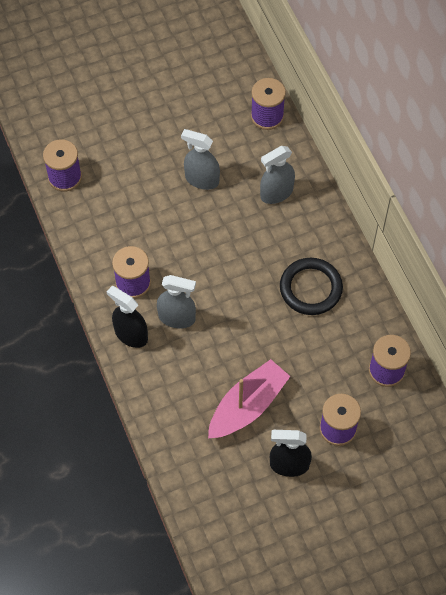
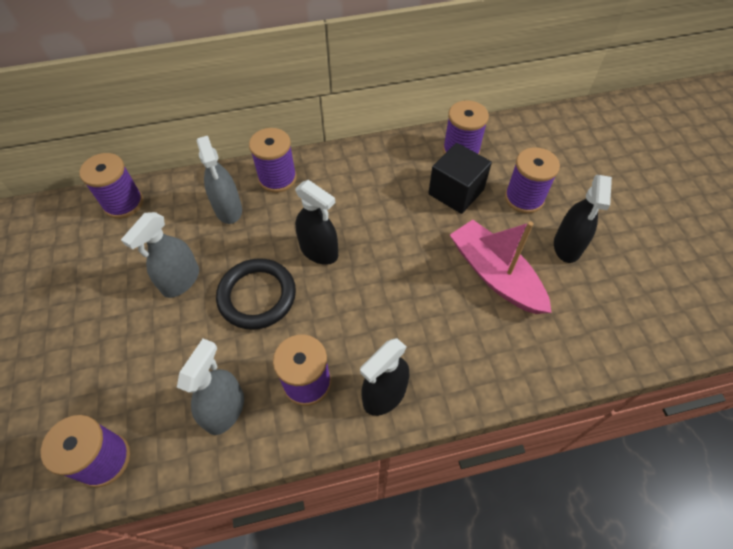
camera: 80 degrees left, 5 degrees down
grey spray bottle [157,275,196,328] -> grey spray bottle moved to [177,339,244,435]
black ring [280,258,343,315] -> black ring moved to [216,258,296,330]
none -> purple spool [249,128,297,193]
none -> black spray bottle [295,180,338,265]
none -> black cube [428,143,492,214]

